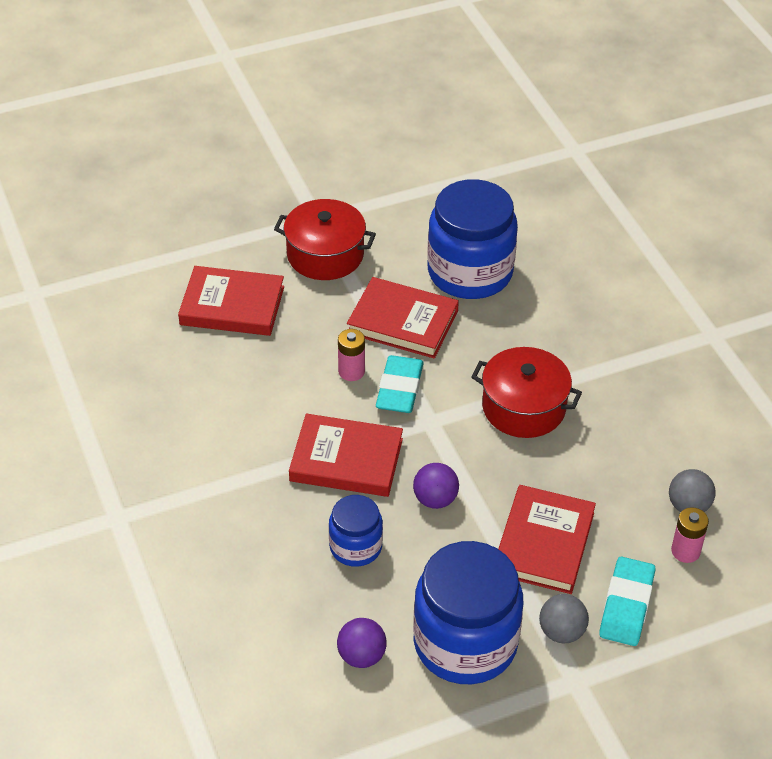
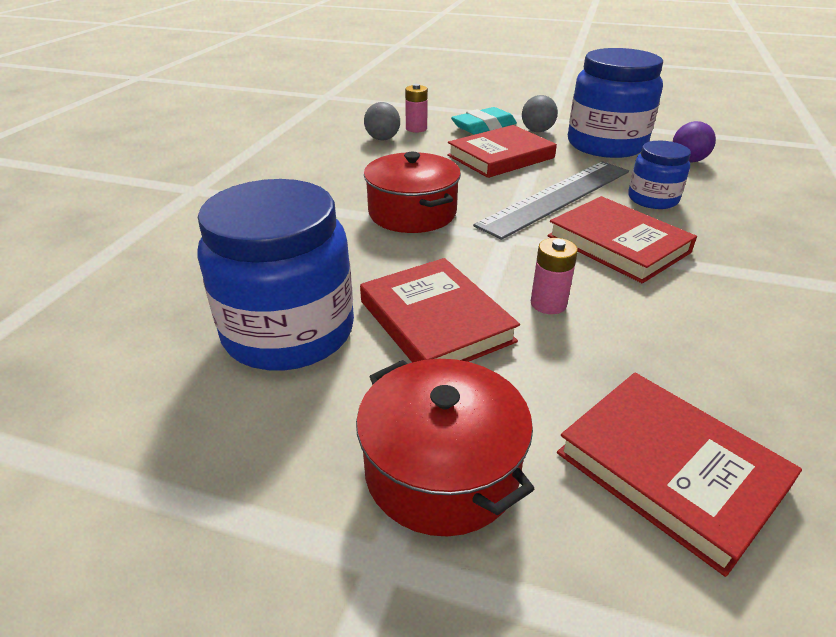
camera: 140 degrees left, 10 degrees down
turquoise eraser [376,355,424,413] -> none
purple ball [413,463,459,509] -> grey ruler [473,161,629,240]

